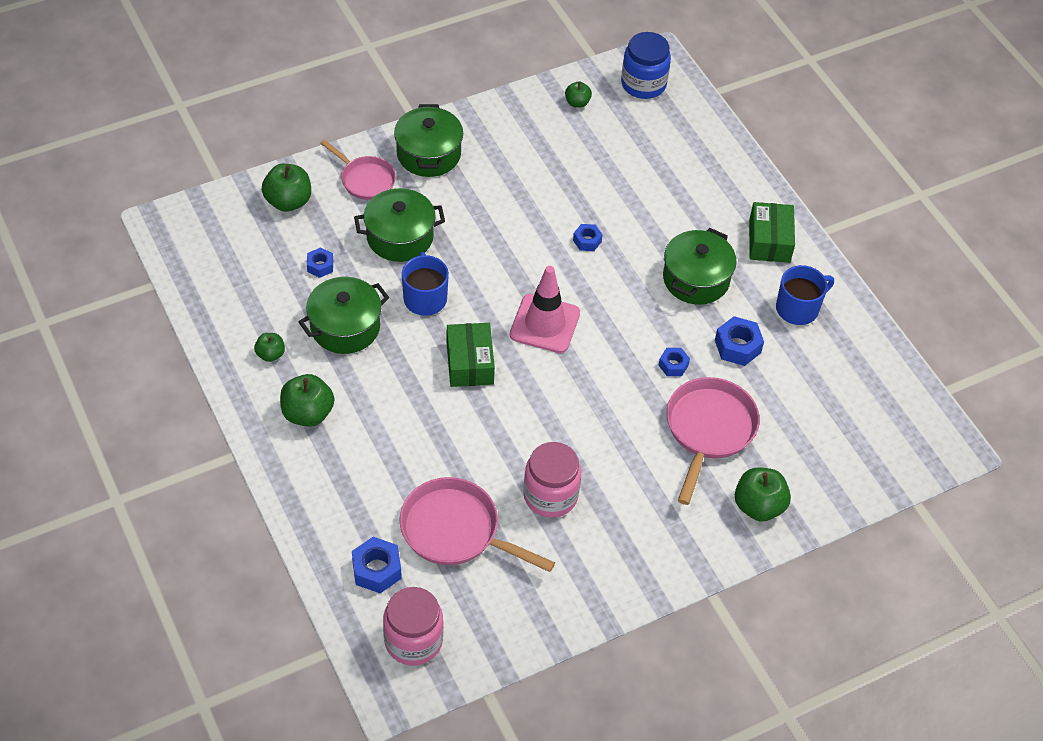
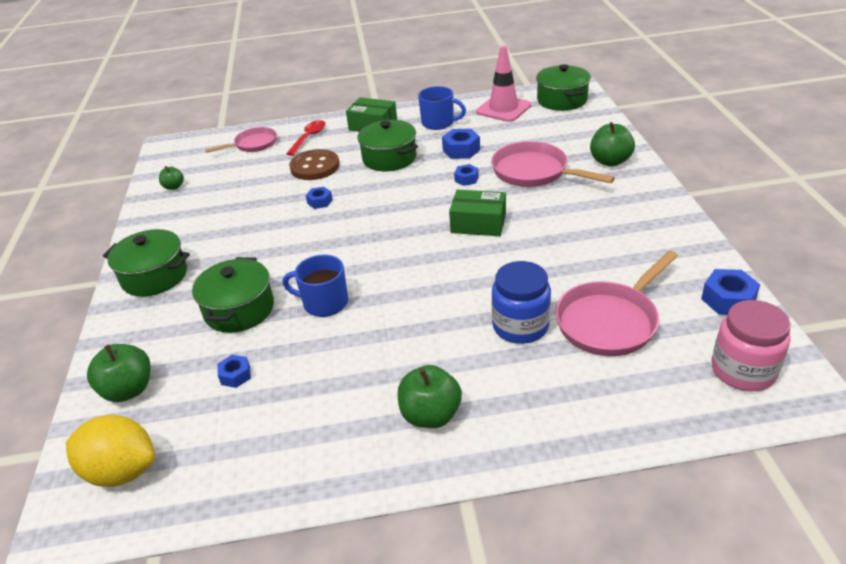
camera: 65 degrees left, 15 degrees down
green apple [254,333,285,362] -> none
green pot [298,277,389,354] -> green pot moved to [536,64,591,111]
pink pan [320,139,396,200] -> pink pan moved to [205,127,277,153]
blue nut [352,537,402,593] -> blue nut moved to [701,269,760,315]
green box [447,323,495,387] -> green box moved to [449,190,506,236]
pink traffic cone [510,266,580,353] -> pink traffic cone moved to [476,46,531,122]
pink jar [523,442,581,518] -> none
blue jar [621,32,671,99] -> blue jar moved to [492,261,551,344]
blue mug [776,265,834,325] -> blue mug turned 120 degrees clockwise [418,86,466,130]
none -> yellow lemon [66,415,155,487]
none -> red spoon [286,120,325,156]
none -> brown button [289,149,340,180]

